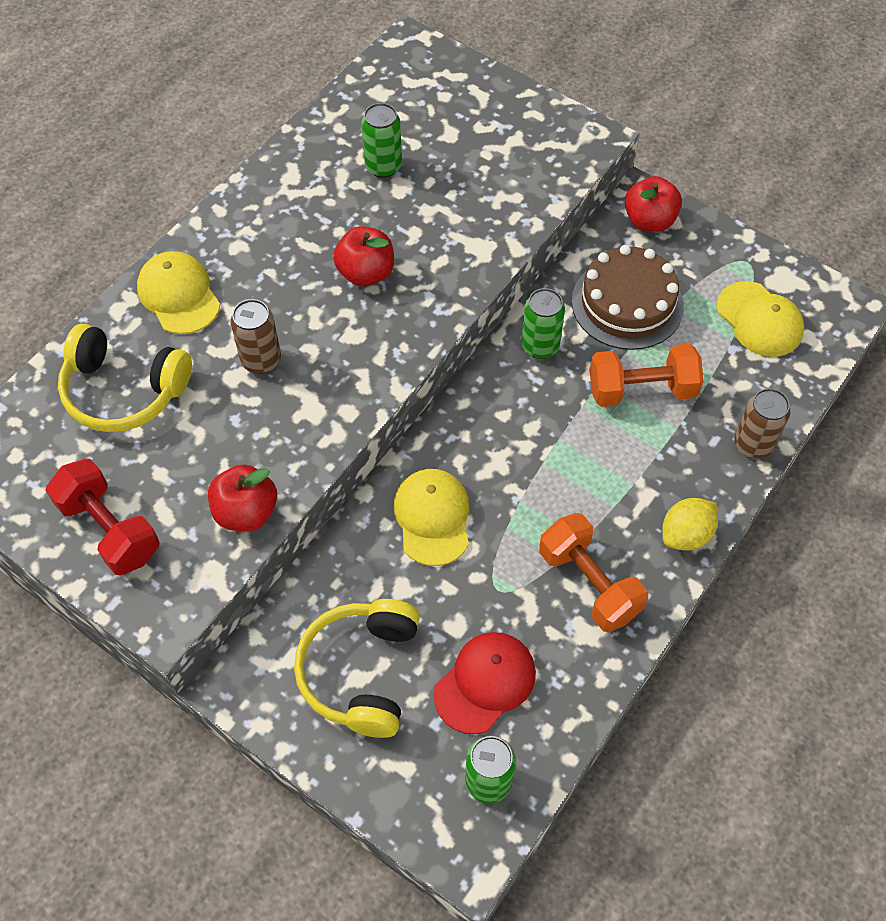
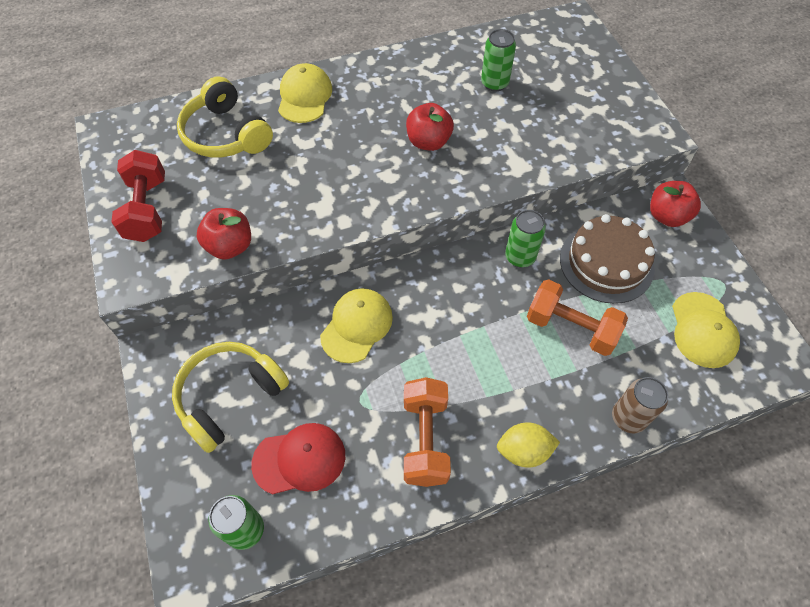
camera: 35 degrees right, 0 degrees up
brown can [231,299,281,374] -> none

